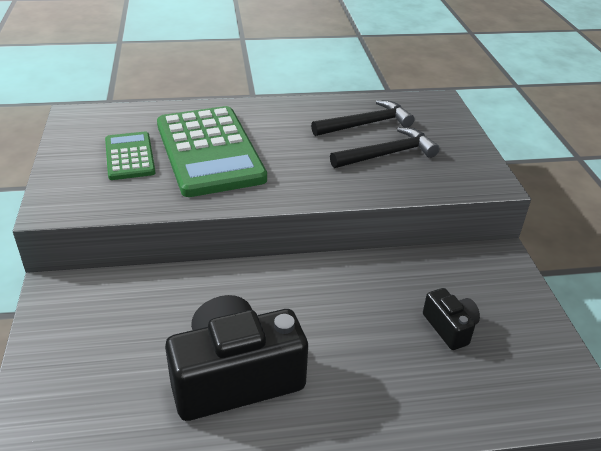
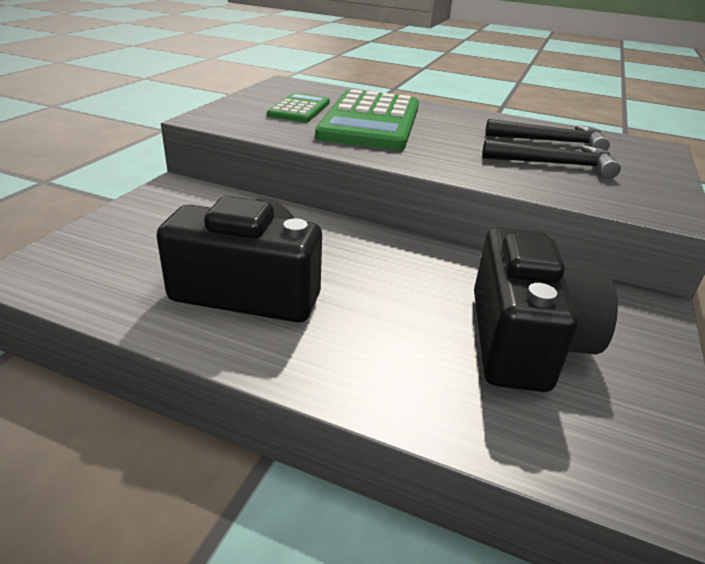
camera: 30 degrees right, 5 degrees down
black camera [423,288,480,350] -> black camera [474,227,618,392], size x2.09

